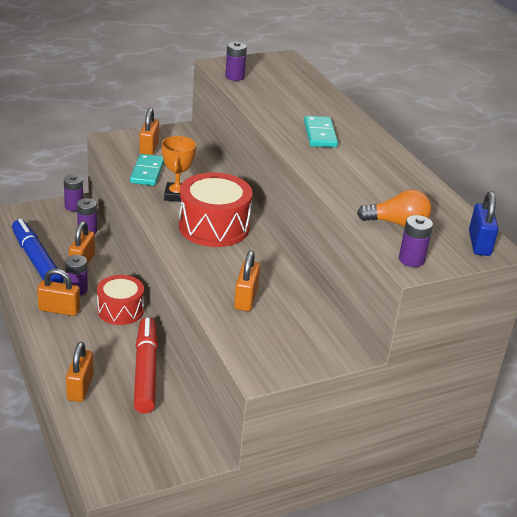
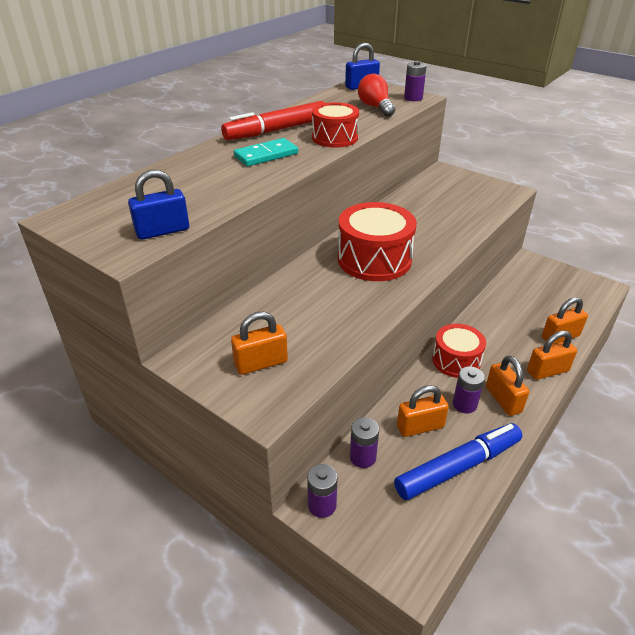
camera: 115 degrees left, 5 degrees up
blue marker [12,219,64,283] -> blue marker turned 150 degrees counterclockwise [394,423,522,500]
turquoise domino [130,154,164,186] -> none
red marker [134,317,158,414] -> red marker moved to [221,101,325,140]
orange trophy [162,136,196,202] -> none
purple battery [225,42,247,81] -> blue padlock [128,170,189,240]
orange padlock [234,251,260,311] -> orange padlock moved to [527,331,577,380]
orange light bulb [357,189,431,227] -> red light bulb [358,74,395,117]
none -> red drum [312,102,359,148]

